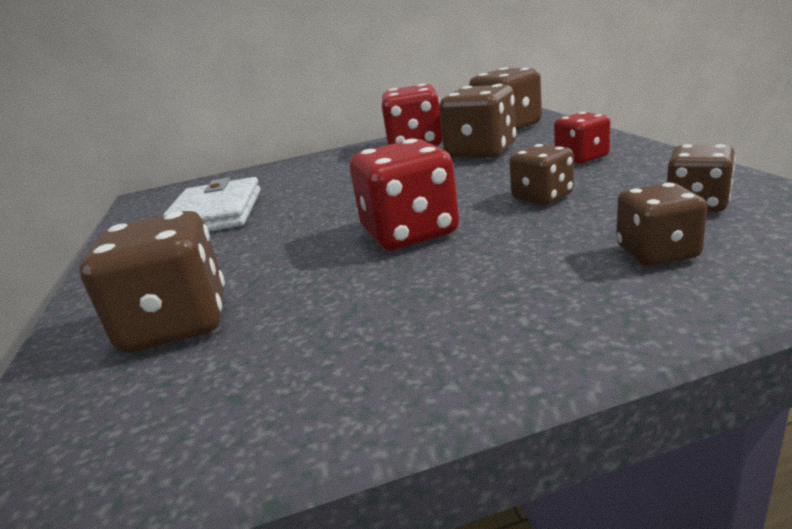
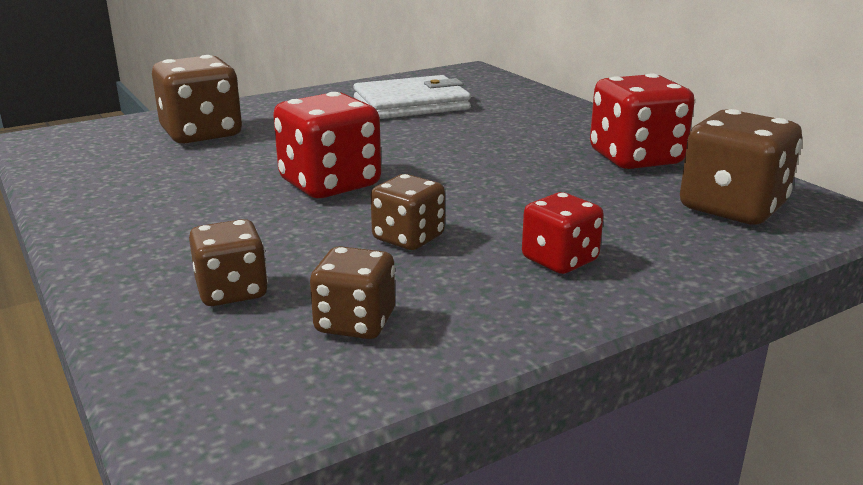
camera: 70 degrees right, 0 degrees up
brown dice [439,84,516,158] -> none

